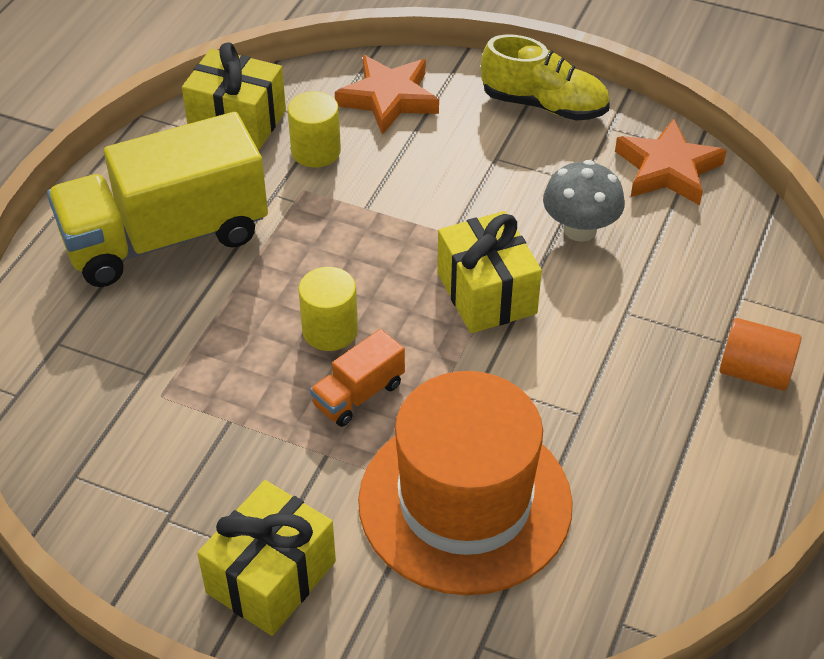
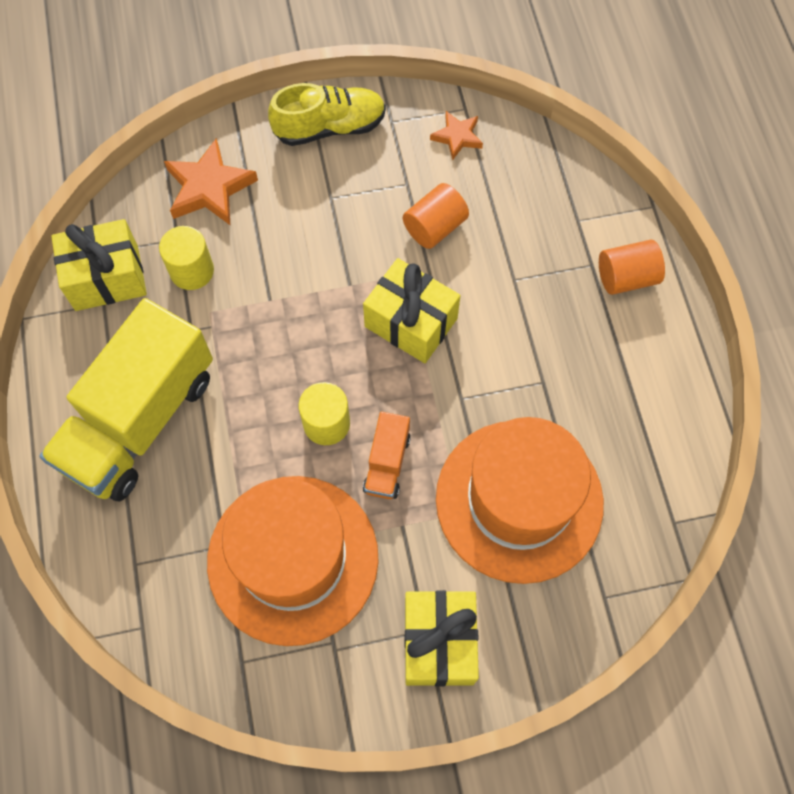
camera: 35 degrees left, 20 degrees up
grey mushroom [543,160,625,242] -> orange cylinder [403,183,469,249]
orange star [615,119,727,205] -> orange star [430,111,483,160], size x0.58
none -> orange hat [207,476,379,646]

